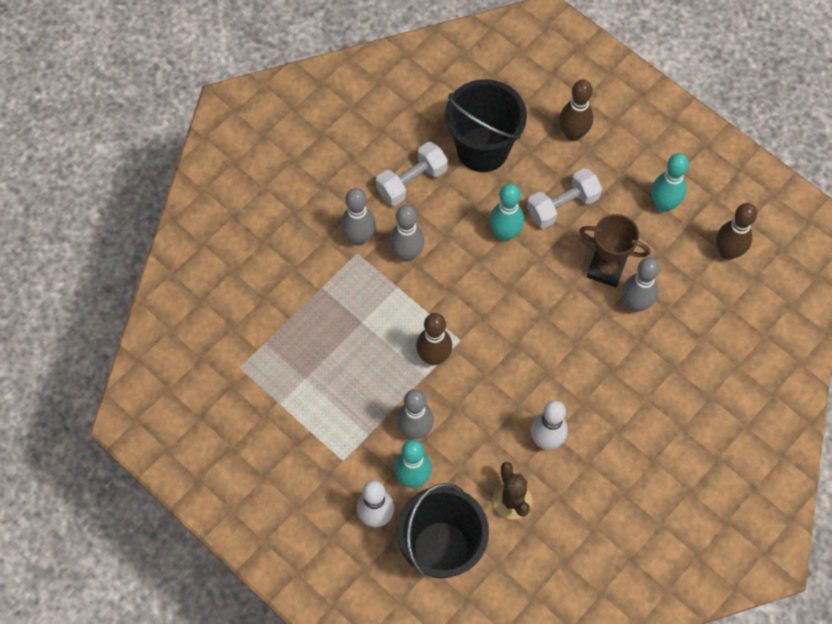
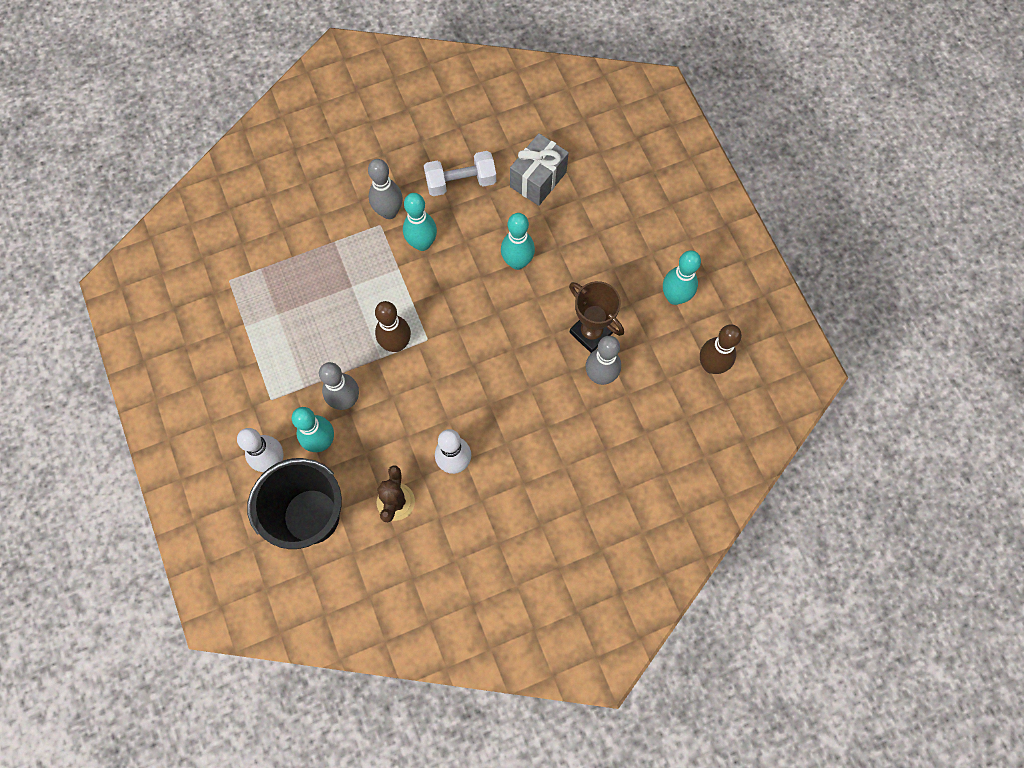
camera: 25 degrees right, 5 degrees up
grey bowling pin [389,205,424,262] -> turquoise bowling pin [403,193,437,251]
black bucket [445,79,527,172] -> grey gift [510,133,569,206]
white dumbbell [527,168,602,228] -> none
brown bowling pin [559,80,593,141] -> none

